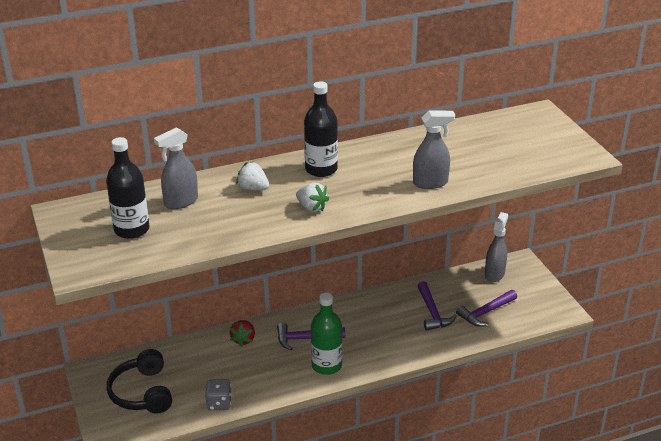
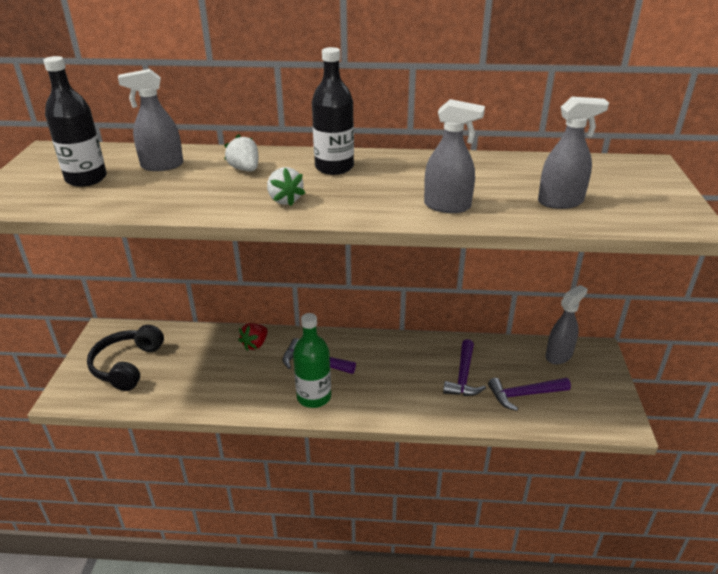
camera: 25 degrees right, 0 degrees up
grey dice [205,379,232,411] -> none
none -> grey spray bottle [538,97,609,209]

